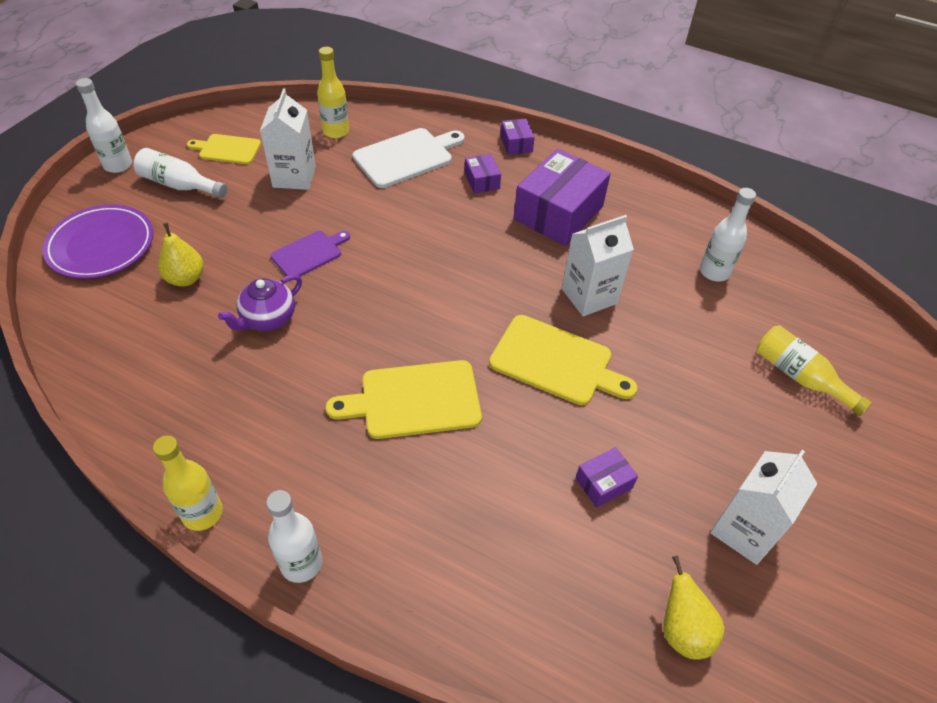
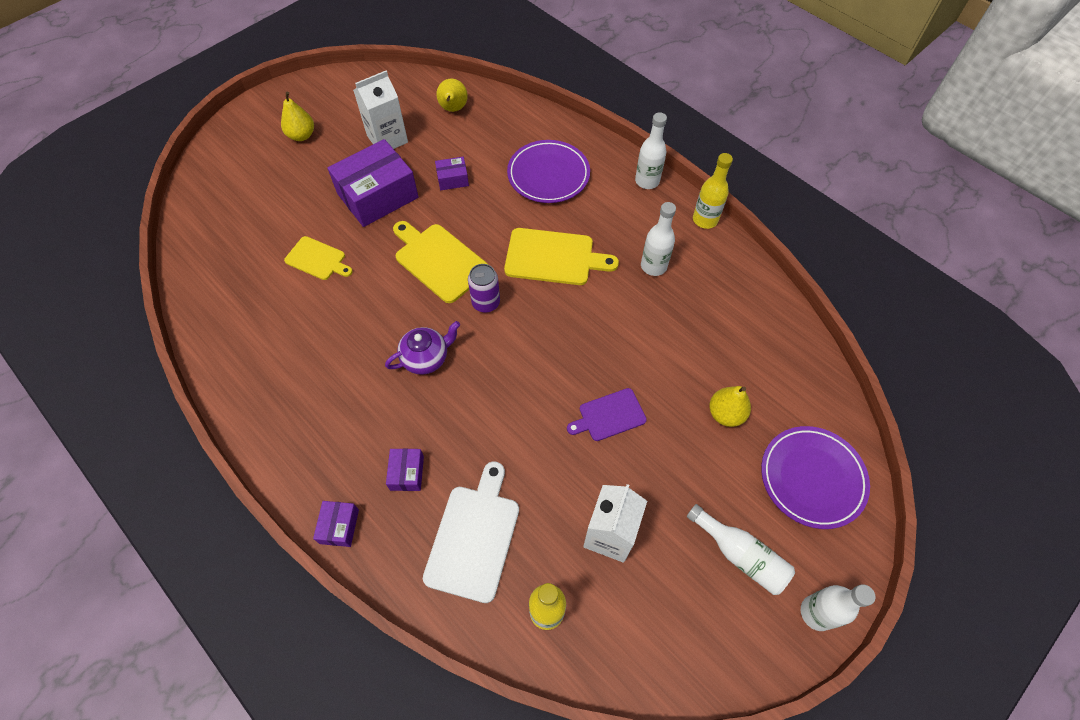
camera: 160 degrees left, 10 degrees up
yellow cutting board [187,134,261,164] -> yellow cutting board moved to [284,236,353,280]
purple teapot [218,275,302,331] -> purple teapot moved to [385,321,460,375]
white cutting board [353,128,465,188] -> white cutting board turned 120 degrees clockwise [423,461,519,603]
purple box [514,149,611,246] -> purple box moved to [328,139,419,227]
white carton [562,215,634,316] -> none
white bottle [700,188,756,281] -> white bottle moved to [641,202,676,276]
yellow bottle [757,325,872,416] -> none
none -> yellow pear [281,92,314,141]
none -> purple can [468,264,500,313]
none -> purple plate [507,140,590,203]

